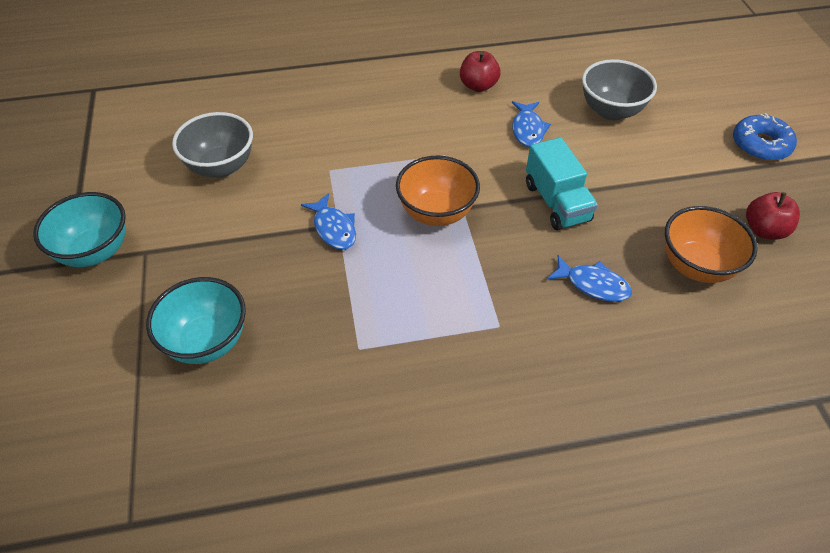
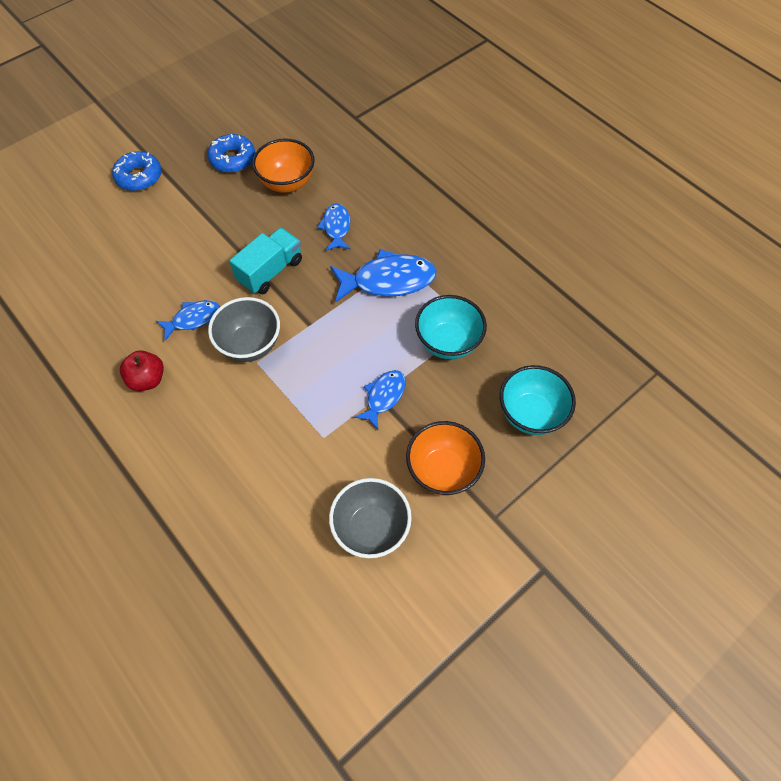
camera: 120 degrees left, 10 degrees up
turquoise bowl [33,192,126,267] -> turquoise bowl moved to [415,295,487,360]
orange bowl [396,155,480,226] -> orange bowl moved to [406,421,485,496]
grey bowl [582,59,657,121] -> grey bowl moved to [208,297,280,362]
red apple [746,192,800,240] -> blue donut [207,134,255,173]
none -> blue fish [330,249,437,303]

